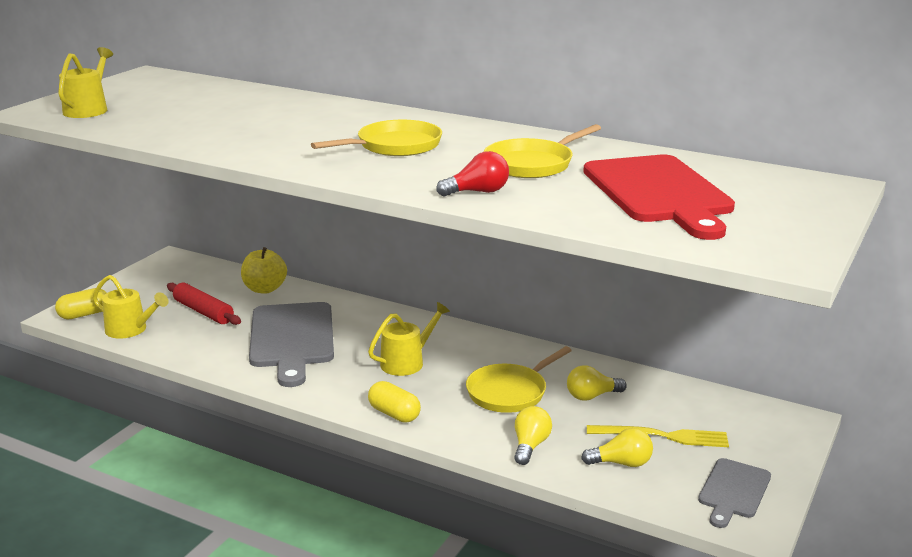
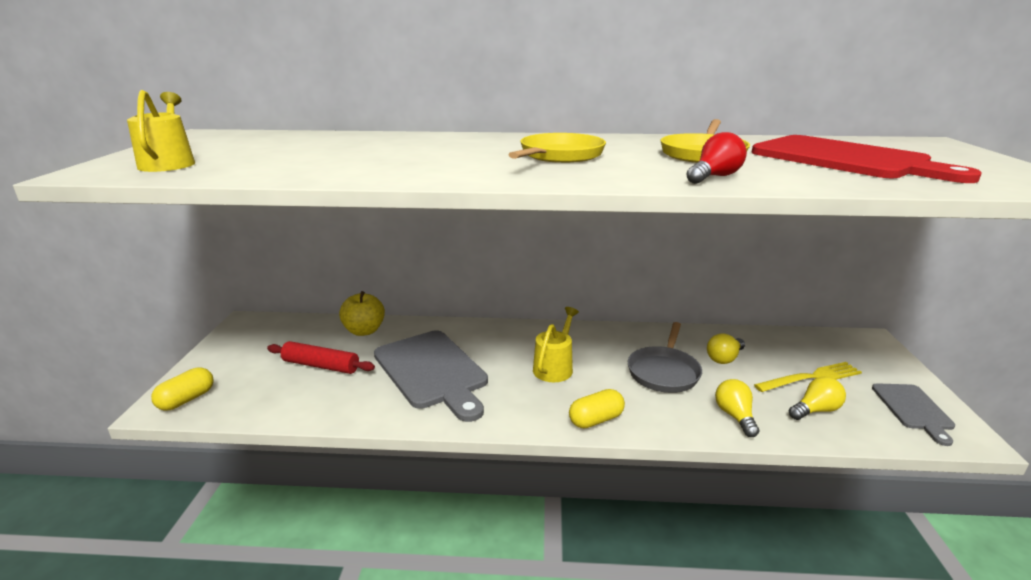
camera: 25 degrees left, 0 degrees up
yellow watering can [93,275,169,339] -> none
yellow capsule [368,381,421,422] -> yellow capsule turned 45 degrees counterclockwise [569,389,625,429]
yellow pan [466,346,572,413] -> grey pan [628,322,702,393]

